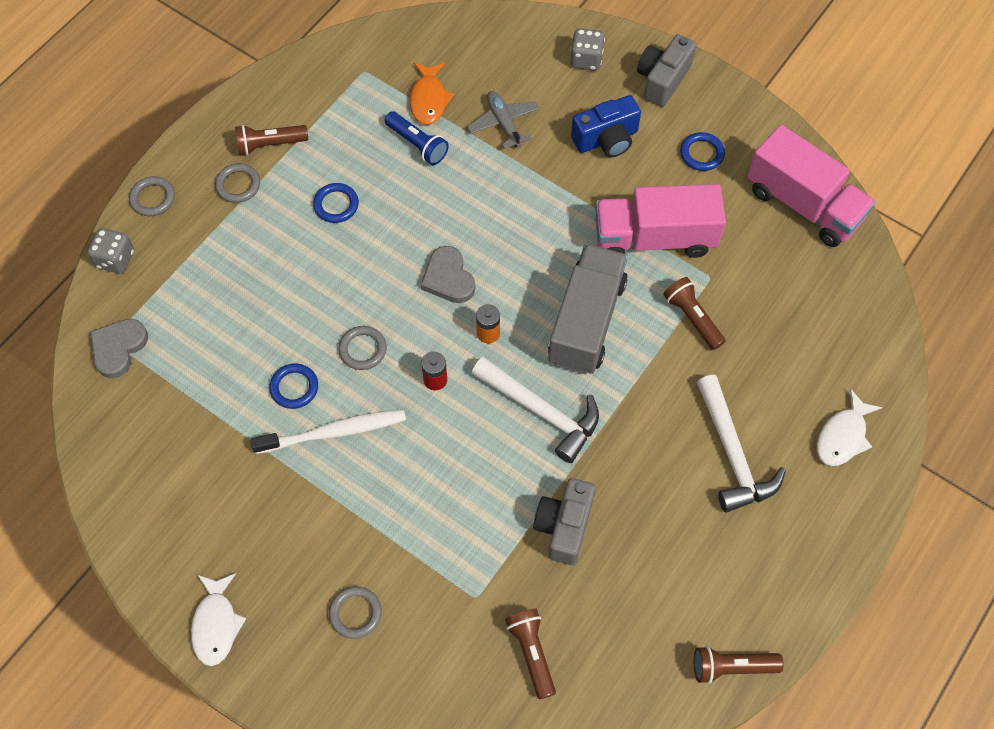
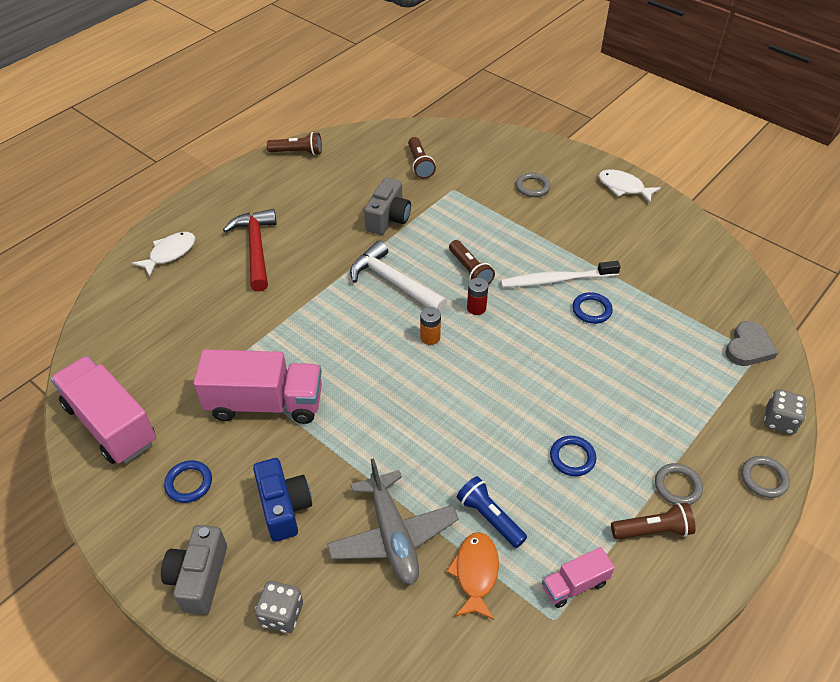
camera: 175 degrees left, 15 degrees down
white fish [191,573,247,666] -> white fish turned 60 degrees counterclockwise [599,170,661,203]
grey ring [339,326,387,370] -> none
grey heart [421,246,475,303] -> none
grey plane [467,91,539,149] -> grey plane [327,458,459,585], size x1.57
grey truck [548,244,628,374] -> none
blue camera [571,95,641,157] -> blue camera turned 90 degrees clockwise [253,458,312,542]
grey camera [637,34,696,107] -> grey camera turned 150 degrees clockwise [161,525,227,615]
brown flashlight [663,277,726,350] -> brown flashlight moved to [449,240,495,285]
white hammer [697,375,786,513] -> red hammer [223,209,277,292]
none -> pink truck [542,547,615,608]

